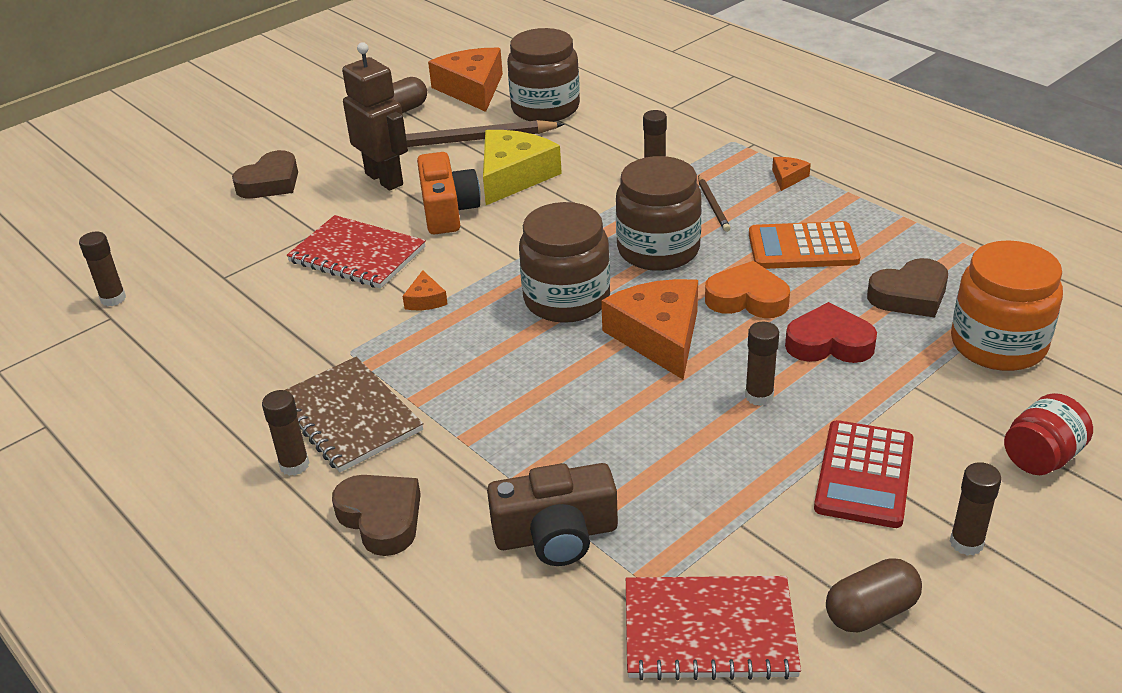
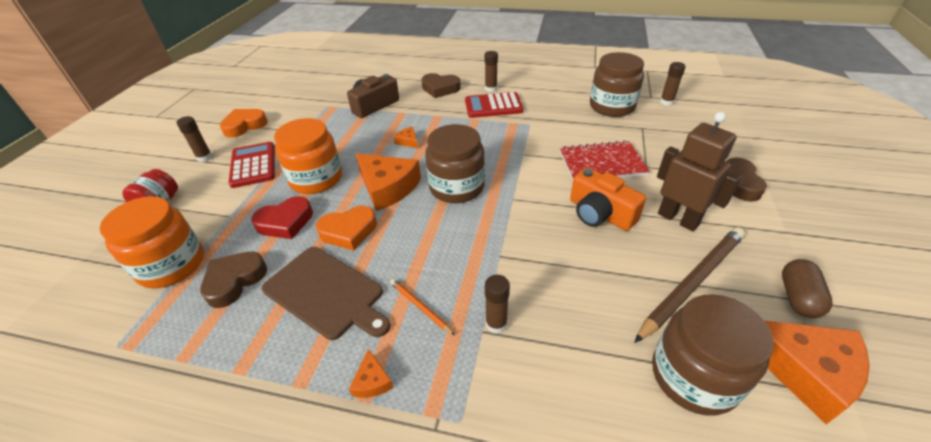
camera: 145 degrees right, 5 degrees up
brown notebook [285,356,424,472] -> red calculator [465,92,523,118]
brown robot [342,42,408,191] -> brown robot turned 150 degrees counterclockwise [657,112,742,232]
orange cheese [403,270,448,310] -> orange cheese moved to [393,127,418,148]
yellow cheese [483,130,562,205] -> none
brown jar [616,156,702,271] -> brown jar moved to [590,52,644,117]
red notebook [626,576,801,680] -> none
brown pencil [698,175,731,232] -> orange pencil [390,279,455,335]
brown glue stick [745,322,779,406] -> orange jar [274,118,342,194]
orange calculator [749,221,860,269] -> brown cutting board [262,247,390,340]
brown capsule [826,558,922,633] -> orange heart [220,109,268,138]

